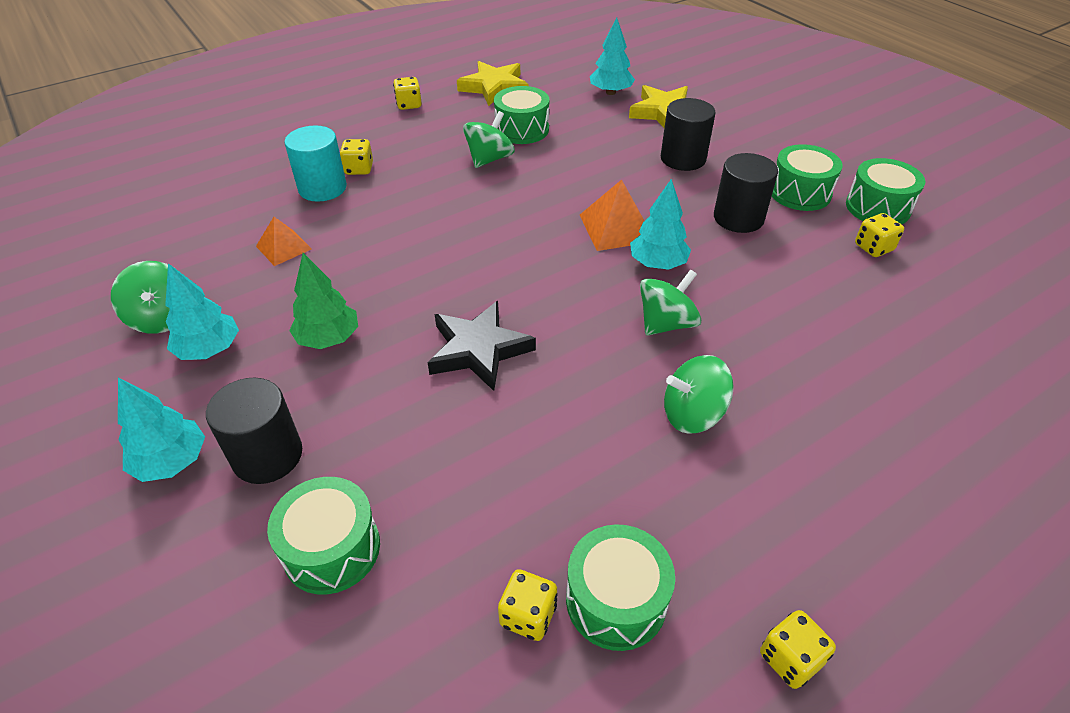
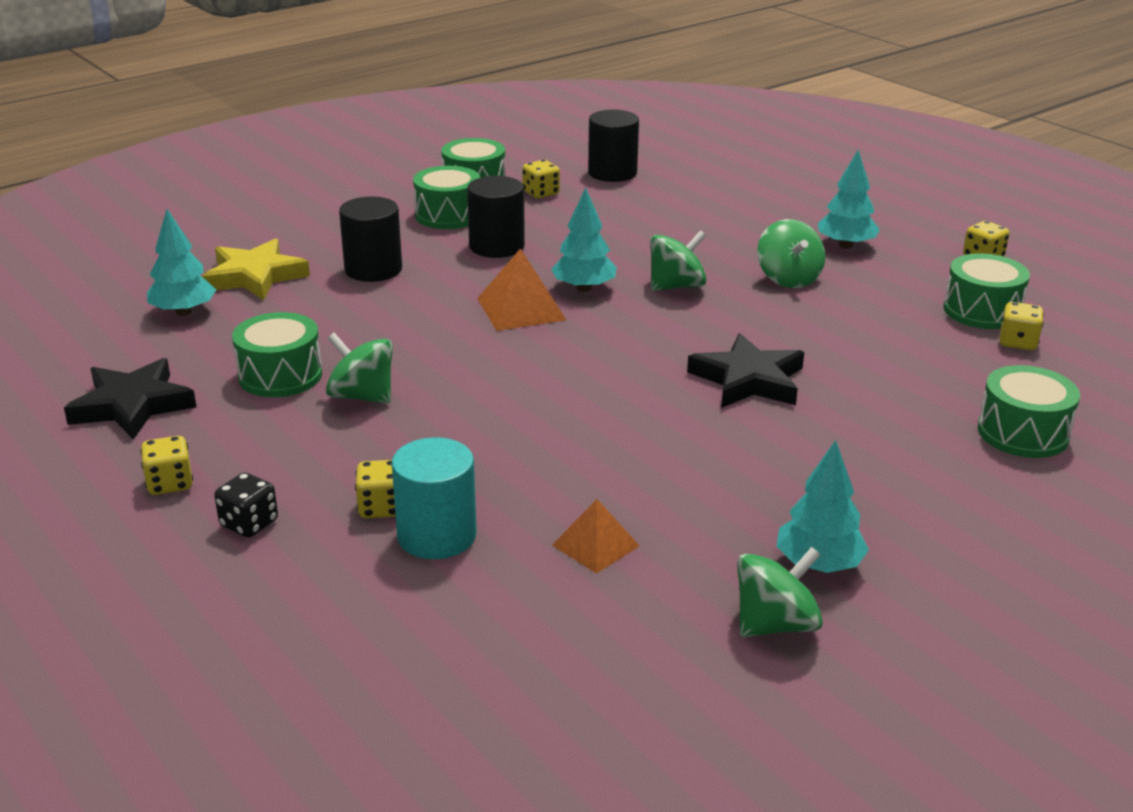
camera: 95 degrees left, 15 degrees down
turquoise tree [118,378,205,482] -> turquoise tree moved to [818,150,880,249]
black cylinder [206,378,302,484] -> black cylinder moved to [588,109,639,182]
green tree [289,253,358,349] -> none
yellow star [457,61,528,106] -> black star [64,358,196,440]
green spinning top [640,269,701,336] -> green spinning top turned 105 degrees clockwise [650,230,707,291]
none -> black dice [214,473,278,538]

